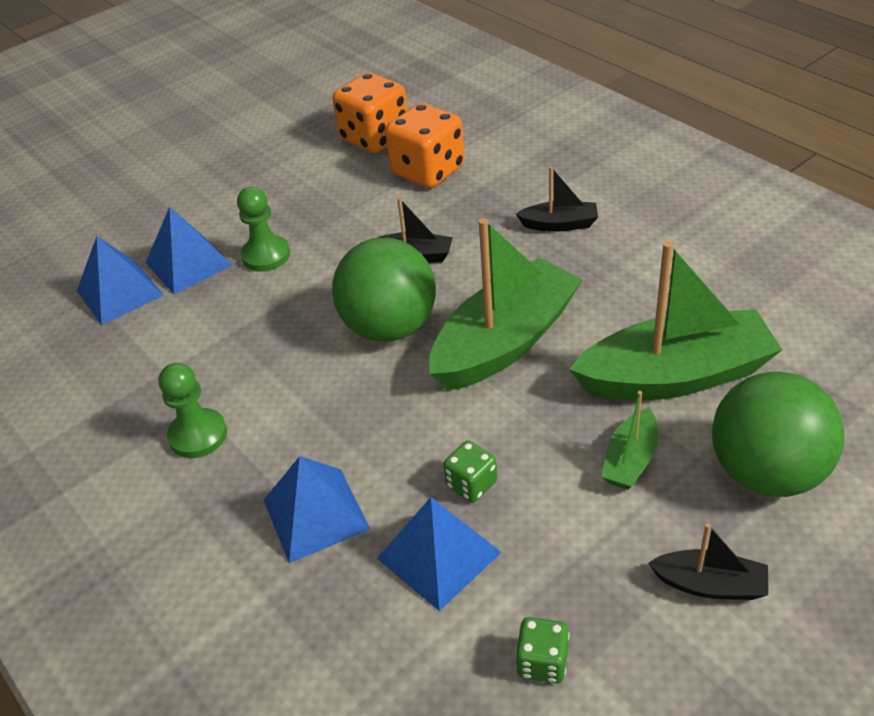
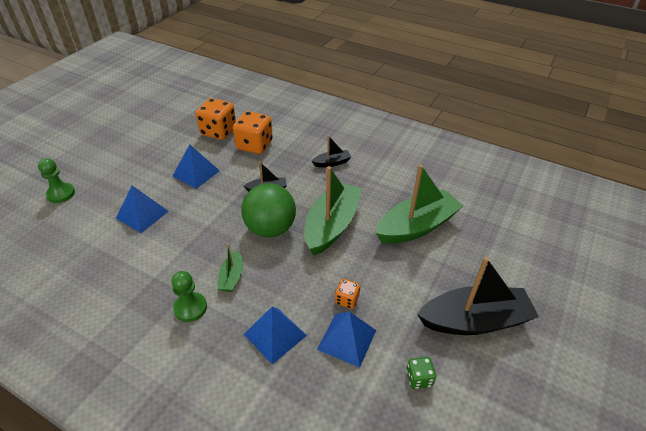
camera: 25 degrees left, 0 degrees up
blue pyramid [77,236,164,325] -> blue pyramid moved to [173,144,220,189]
green pawn [237,187,290,272] -> green pawn moved to [38,158,75,203]
green dice [443,441,497,502] -> orange dice [335,279,360,309]
green boat [601,391,658,490] -> green boat moved to [217,243,243,292]
black boat [648,524,768,600] -> black boat [417,256,539,335], size x2.12
green ball [712,371,844,497] -> none

